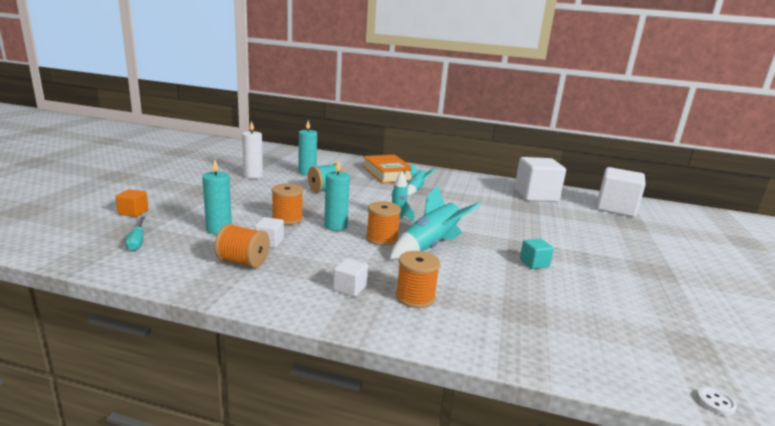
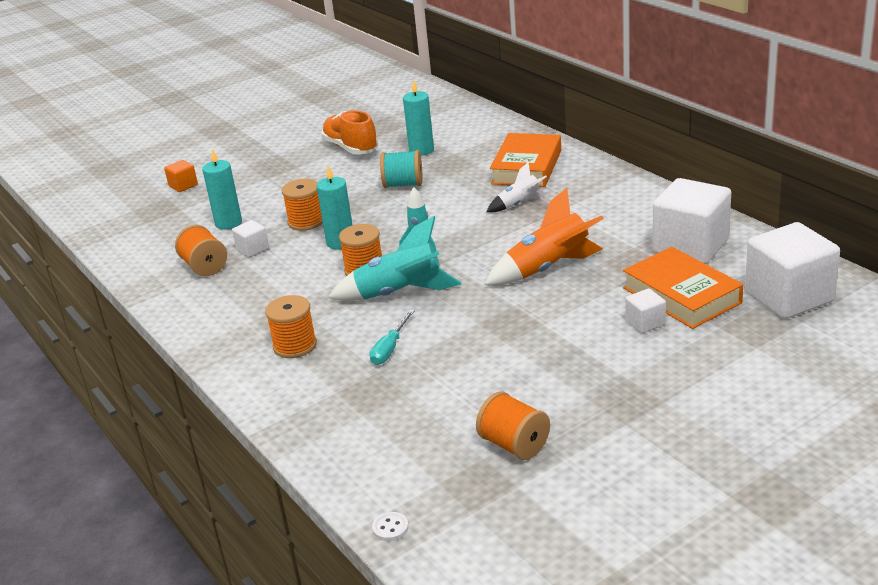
camera: 45 degrees right, 10 degrees up
turquoise screwdriver [126,217,145,251] -> turquoise screwdriver moved to [370,310,415,365]
white candle [242,121,263,179] -> orange shoe [321,110,378,155]
white cube [333,258,368,297] -> white cube moved to [625,288,666,333]
turquoise rocket [407,164,435,196] -> white rocket [487,162,547,212]
turquoise cube [520,238,554,269] -> none
none -> orange spool [476,392,550,460]
none -> orange rocket [485,188,604,285]
none -> orange book [623,247,743,329]

